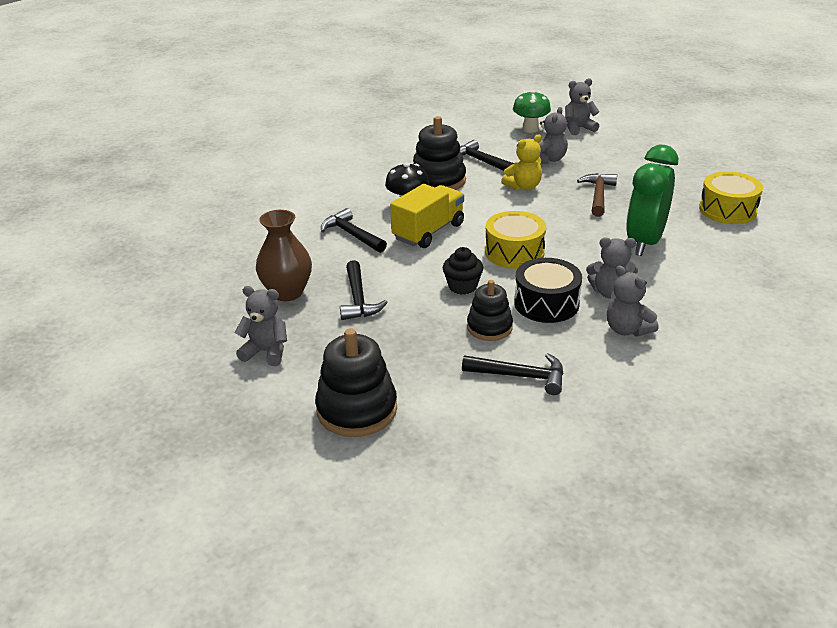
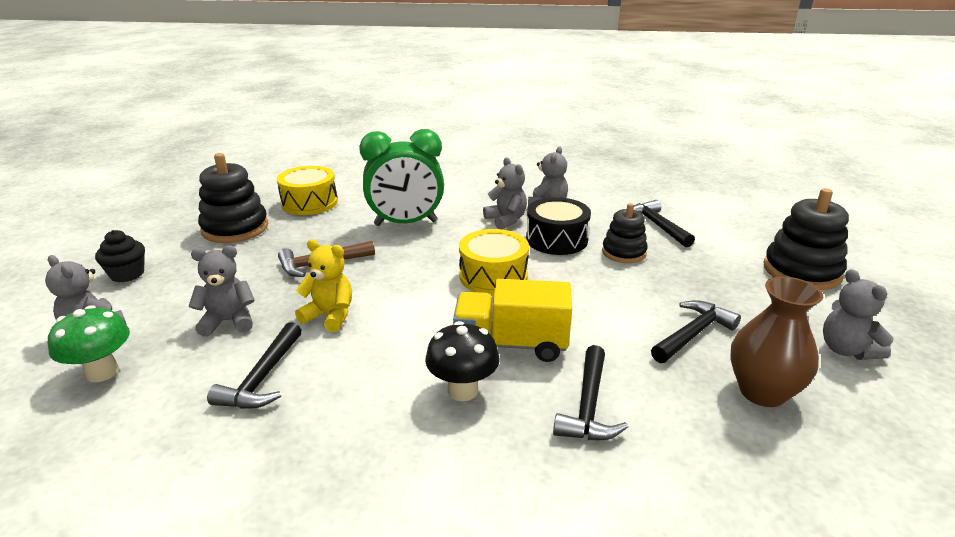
camera: 125 degrees left, 5 degrees down
black stacking toy [413,116,466,190] -> black stacking toy moved to [198,153,268,243]
black cupcake [443,247,483,294] -> black cupcake moved to [95,230,145,282]

